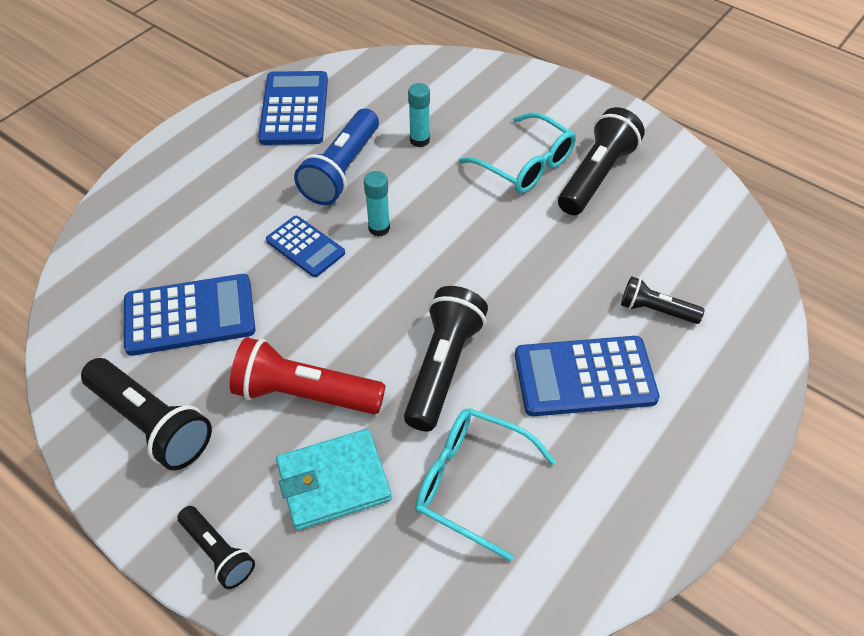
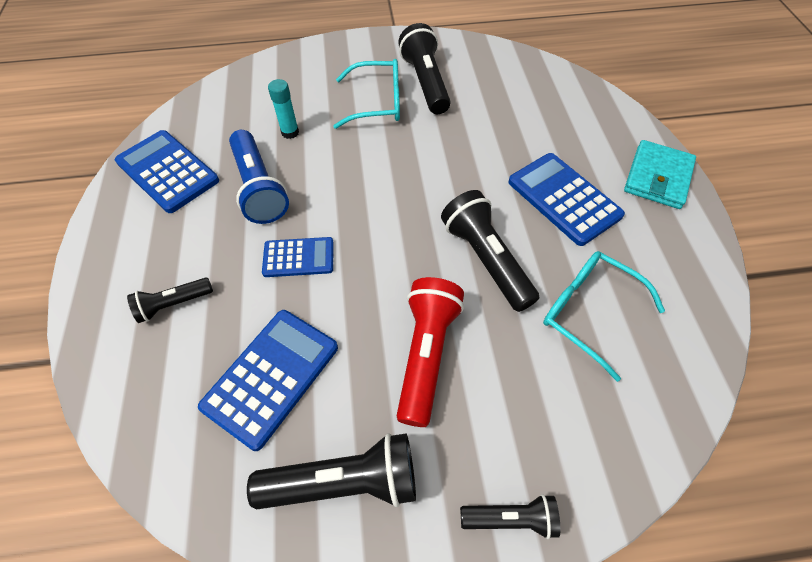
camera: 45 degrees left, 5 degrees up
red flashlight [230,337,385,414] -> red flashlight turned 135 degrees clockwise [397,277,464,427]
turquoise wallet [276,429,392,530] -> turquoise wallet moved to [624,140,696,209]
turquoise glue stick [364,171,390,236] -> none
turquoise glasses [415,408,556,561] -> turquoise glasses turned 60 degrees clockwise [543,251,665,382]
blue calculator [515,336,660,416] -> blue calculator turned 105 degrees clockwise [508,153,625,246]
black flashlight [621,276,705,324] -> black flashlight moved to [127,278,213,323]

